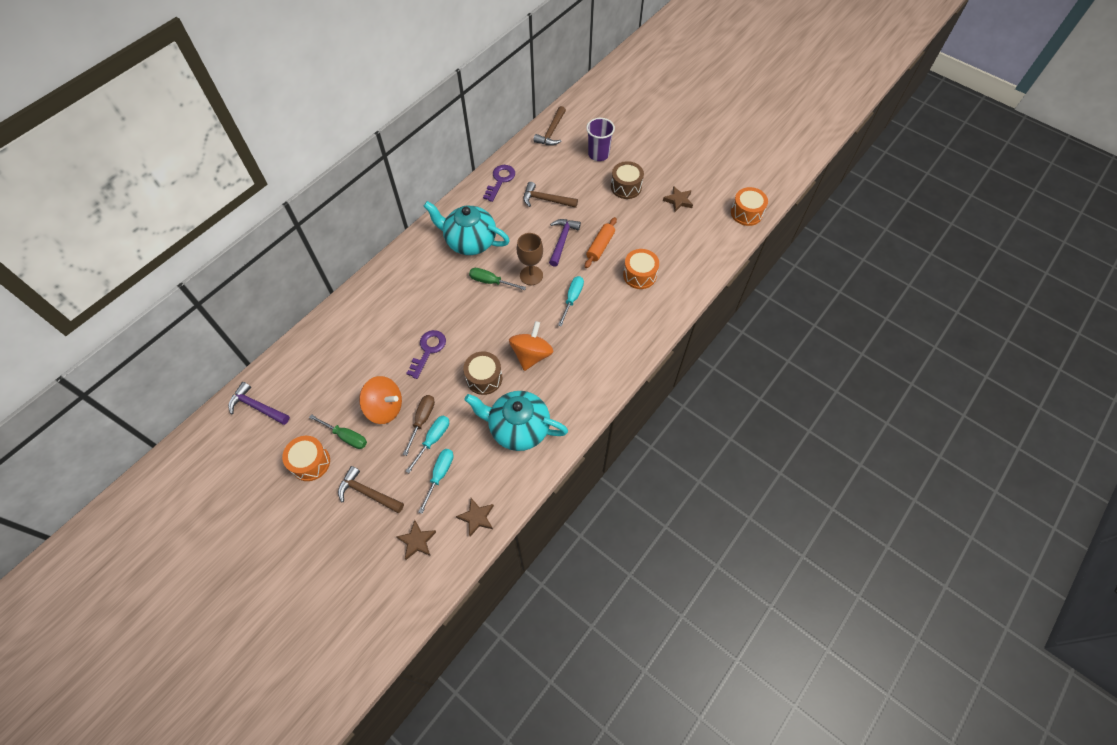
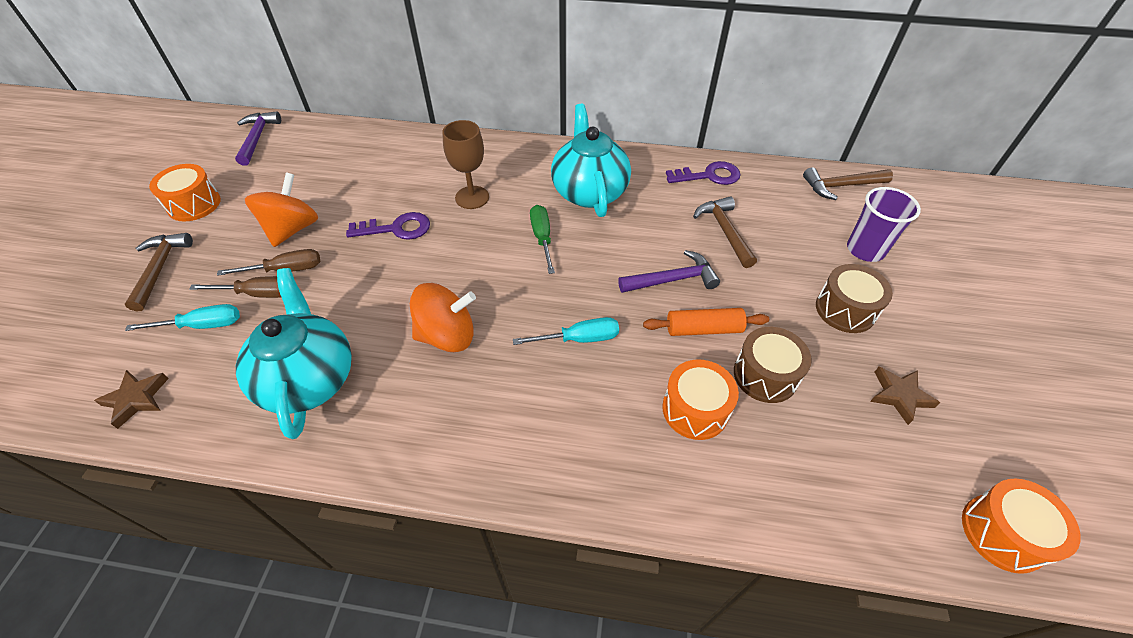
camera: 60 degrees right, 10 degrees down
green screwdriver [309,414,367,449] -> none
orange spinning top [359,376,402,424] -> orange spinning top turned 150 degrees counterclockwise [245,172,318,247]
brown star [396,520,436,560] -> none
turquoise screwdriver [406,416,449,473] -> brown screwdriver [189,276,281,298]
brown drum [463,351,502,395] -> brown drum moved to [734,327,812,403]
brown goblet [517,233,543,285] -> brown goblet moved to [442,120,489,209]

